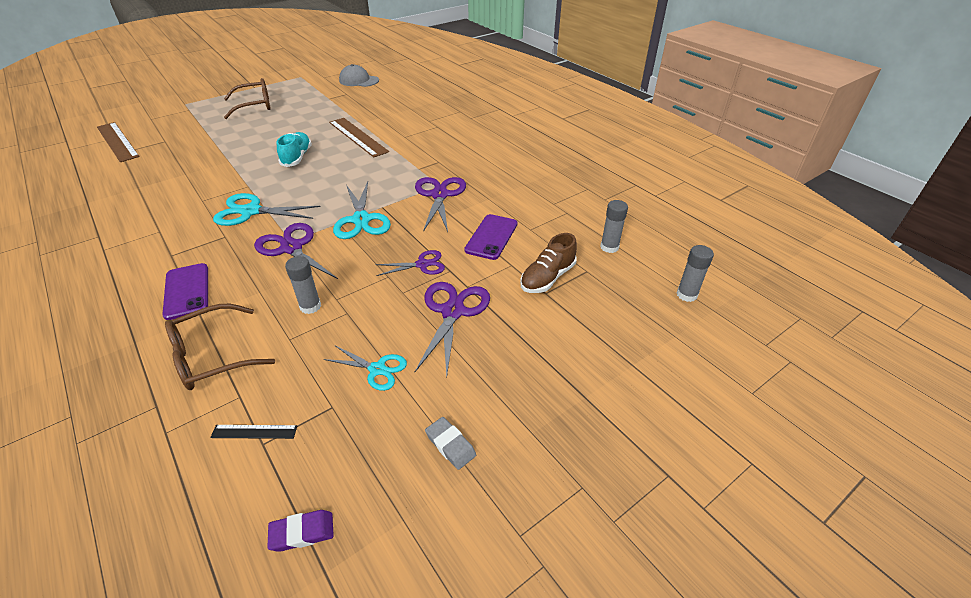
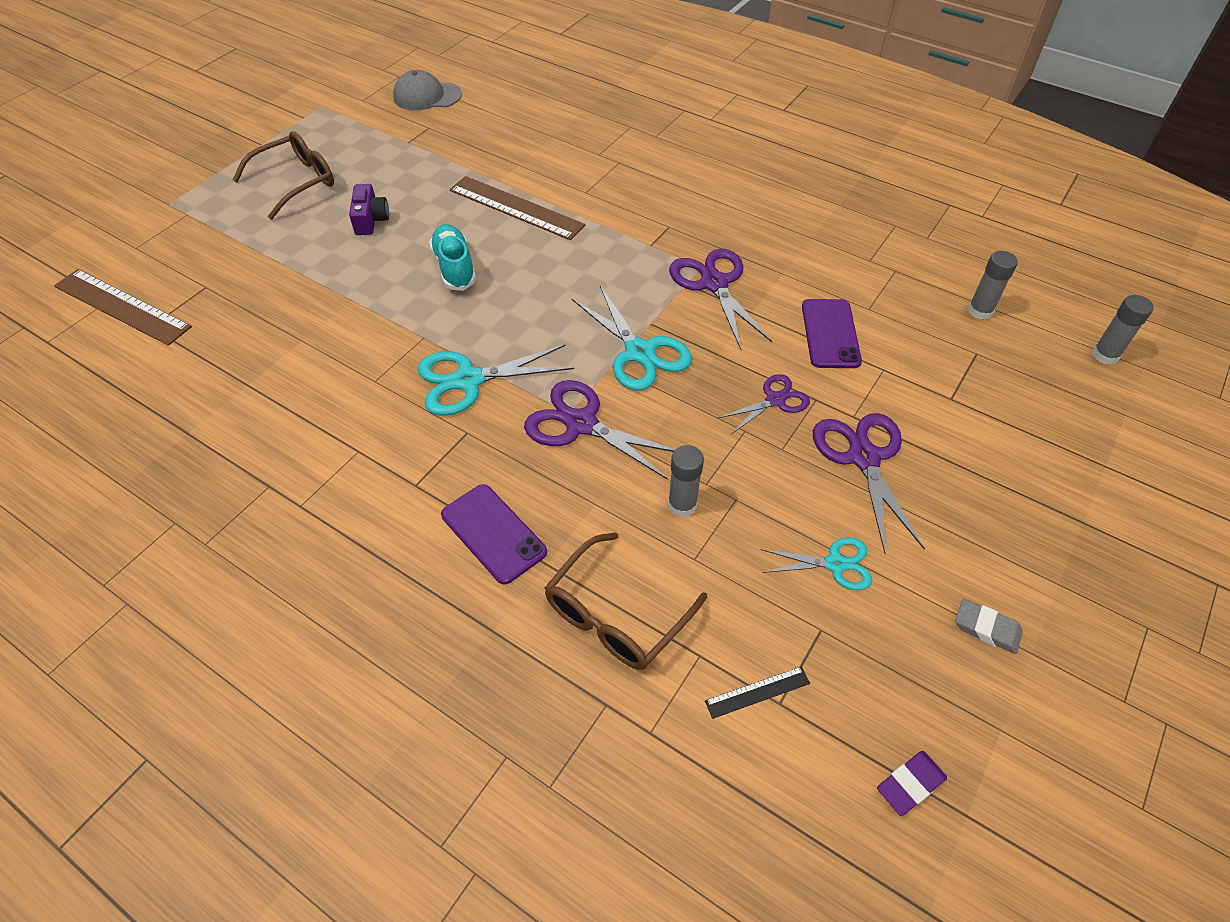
camera: 20 degrees left, 10 degrees up
brown shoe [520,233,577,293] -> none
none -> purple camera [349,184,389,235]

